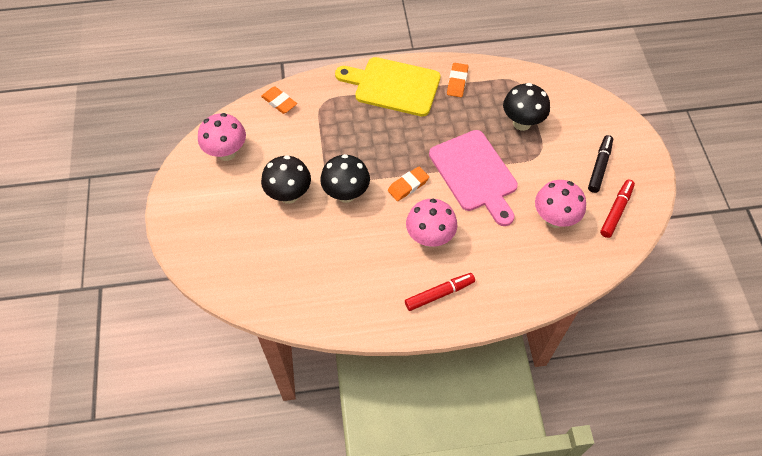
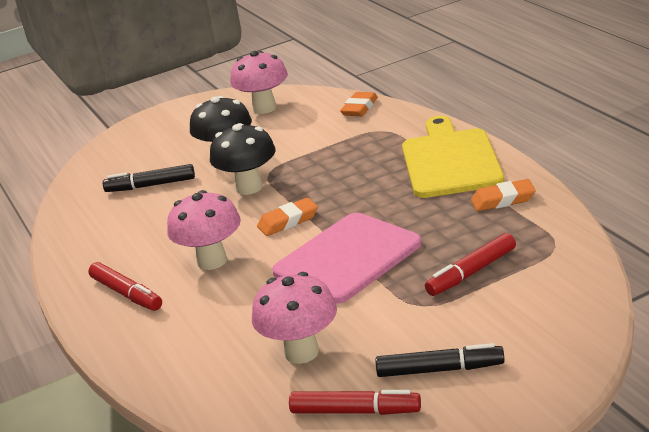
camera: 75 degrees right, 30 degrees down
orange eraser [388,166,429,201] -> orange eraser turned 60 degrees counterclockwise [257,198,318,236]
black mushroom [503,83,550,131] -> red marker [425,233,516,296]
none -> black marker [103,164,195,192]

